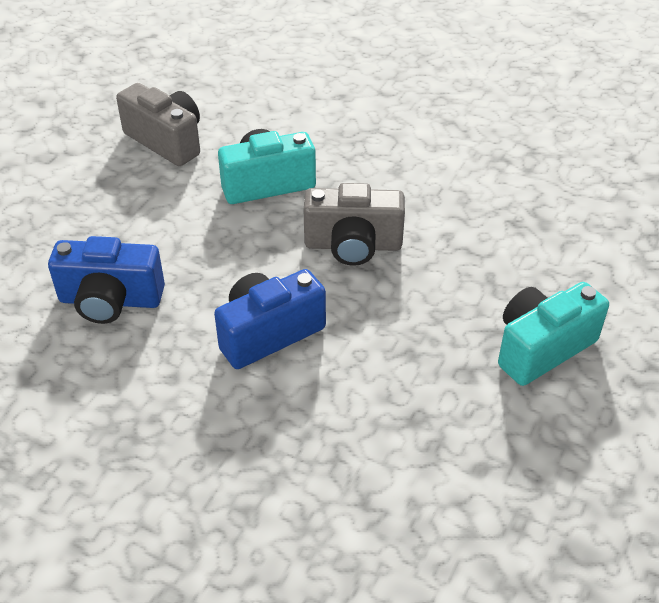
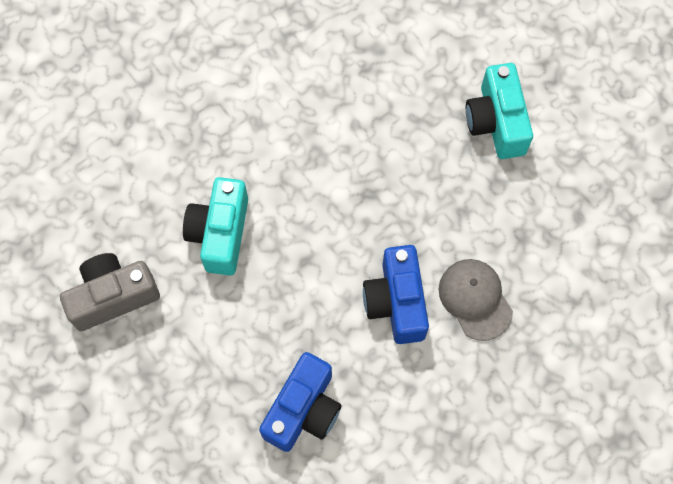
camera: 65 degrees left, 25 degrees up
grey camera [304,183,405,266] -> none
none -> grey cap [439,259,513,341]

